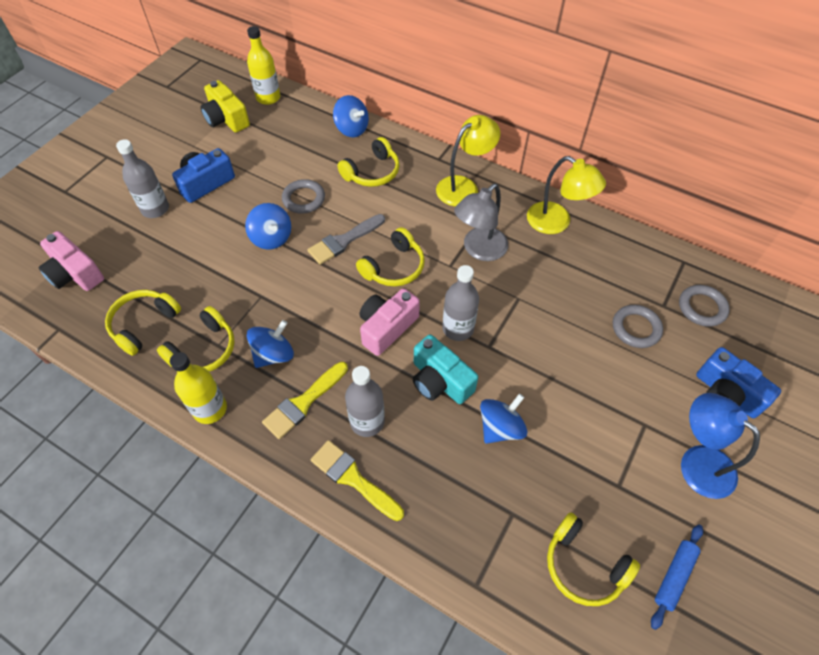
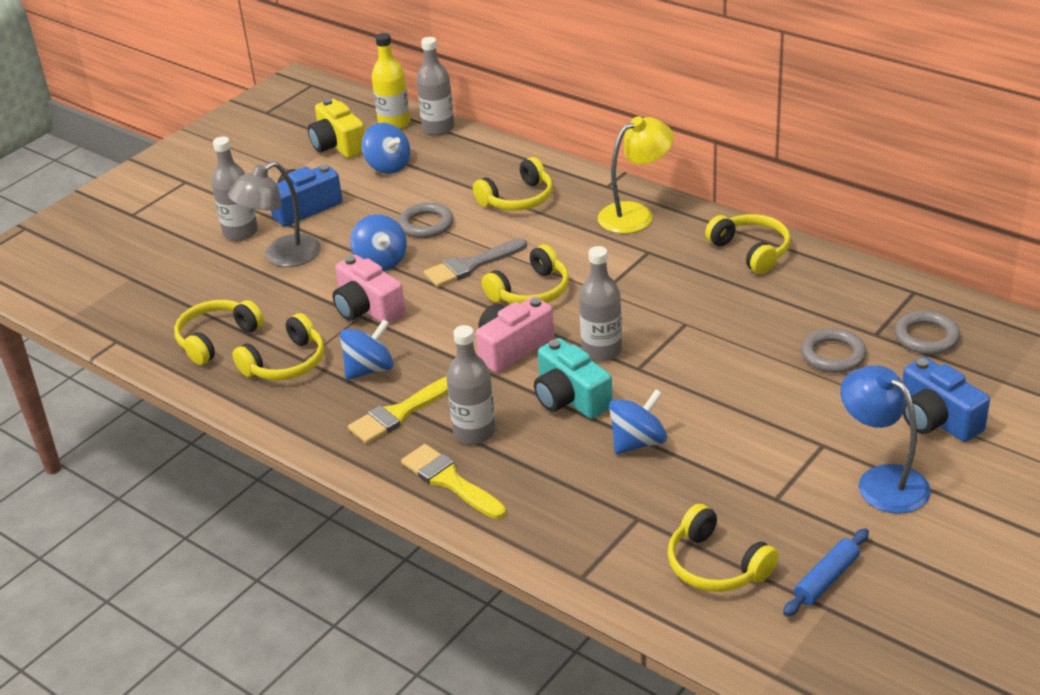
camera: 10 degrees right, 20 degrees down
pink camera [38,231,104,291] -> pink camera moved to [332,255,406,323]
yellow bottle [170,352,227,424] -> none
blue spinning top [333,95,369,137] -> blue spinning top moved to [362,123,410,174]
grey lamp [454,184,508,261] -> grey lamp moved to [228,161,321,267]
yellow lamp [527,156,606,234] -> yellow headphones [705,214,791,274]
none -> grey bottle [417,37,455,135]

